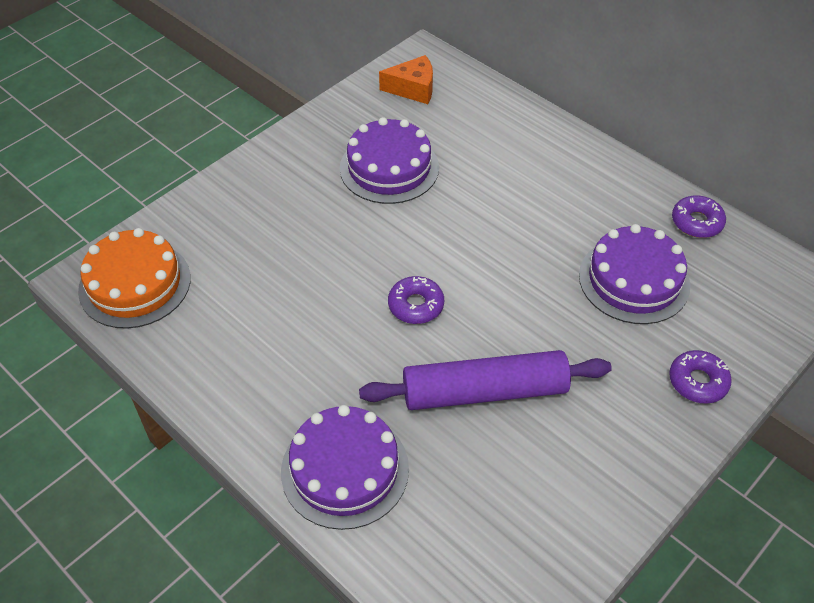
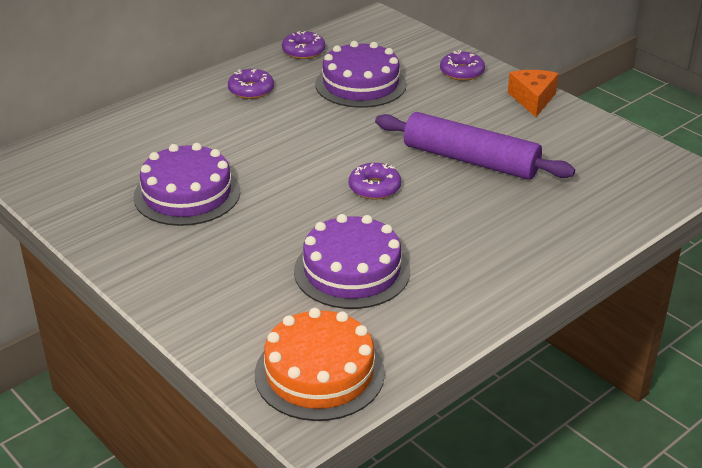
camera: 85 degrees left, 15 degrees down
purple cake [281,405,409,530] -> purple cake moved to [294,214,410,309]
purple rolling pin [359,350,612,410] -> purple rolling pin turned 60 degrees counterclockwise [375,112,575,180]
orange cheese [379,55,433,104] -> orange cheese moved to [508,70,559,117]
none -> purple donut [228,69,274,99]

